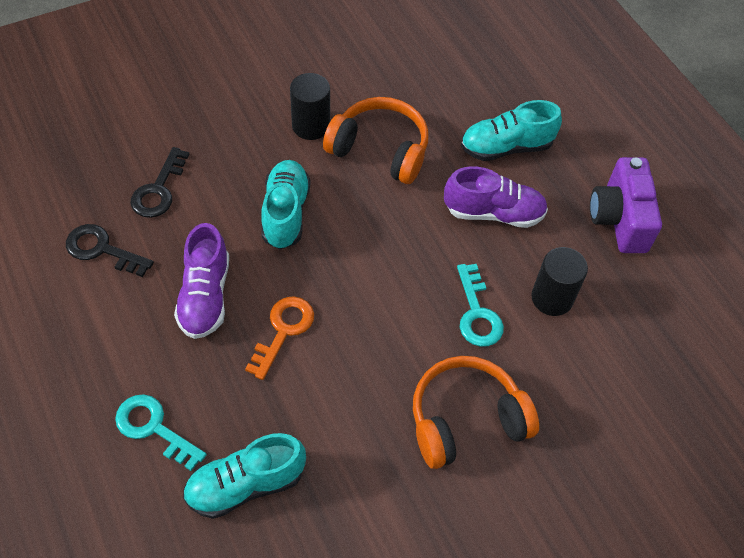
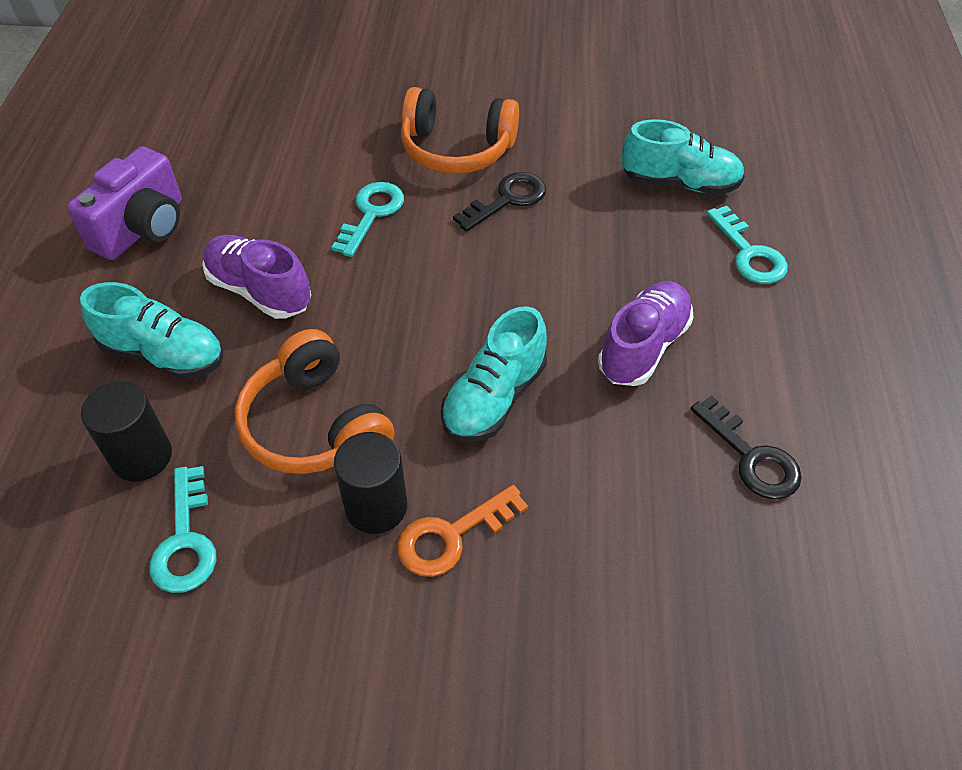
camera: 145 degrees left, 5 degrees down
black key [131,147,189,218] -> black key moved to [453,172,546,232]
orange key [245,296,314,380] -> orange key moved to [397,485,528,577]
black cylinder [531,247,588,316] -> black cylinder moved to [81,381,172,482]
none -> turquoise key [149,466,217,593]

